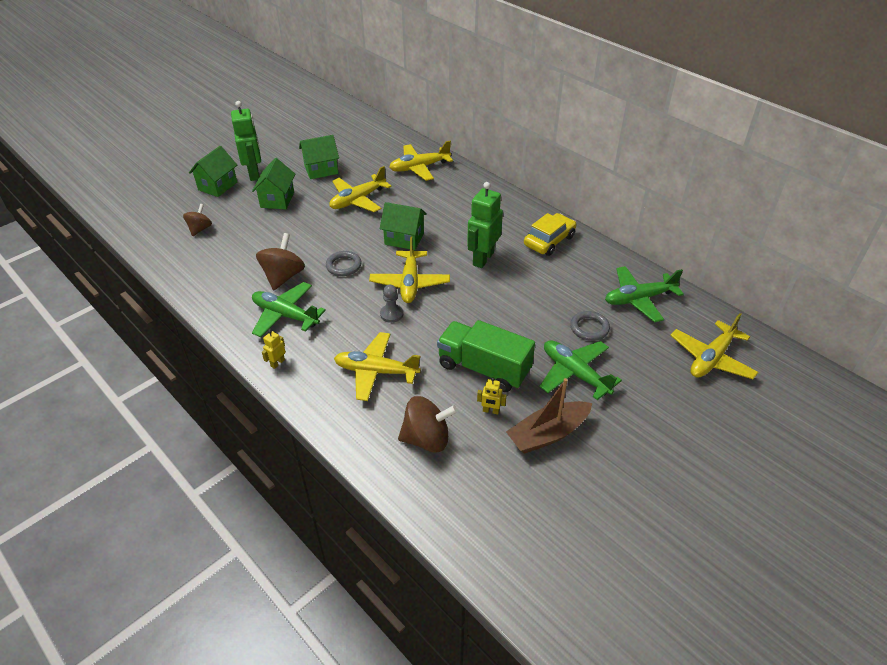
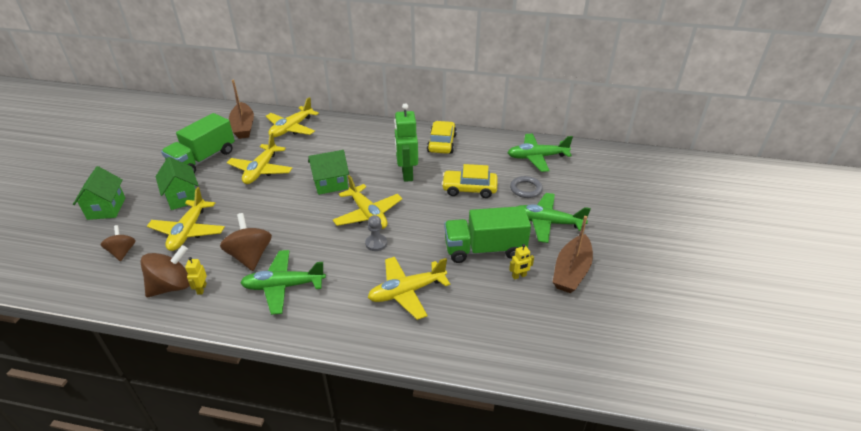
camera: 35 degrees left, 5 degrees down
green robot [231,101,261,181] -> none
yellow robot [262,330,286,369] -> yellow robot moved to [185,257,207,295]
green house [299,135,339,179] -> green truck [161,113,235,173]
grey ring [326,251,362,276] -> none
brown spinning top [398,396,458,453] -> brown spinning top moved to [140,245,190,297]
green plane [605,266,684,322] -> green plane turned 45 degrees clockwise [508,134,573,172]
yellow plane [670,313,758,379] -> yellow plane moved to [147,187,225,251]
none -> brown boat [229,80,254,139]
none -> yellow car [442,164,497,198]

